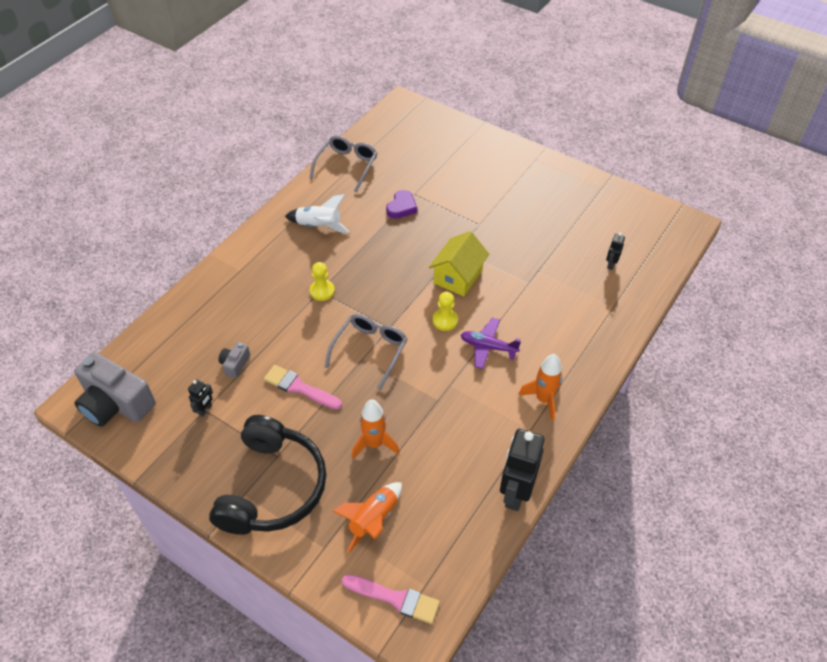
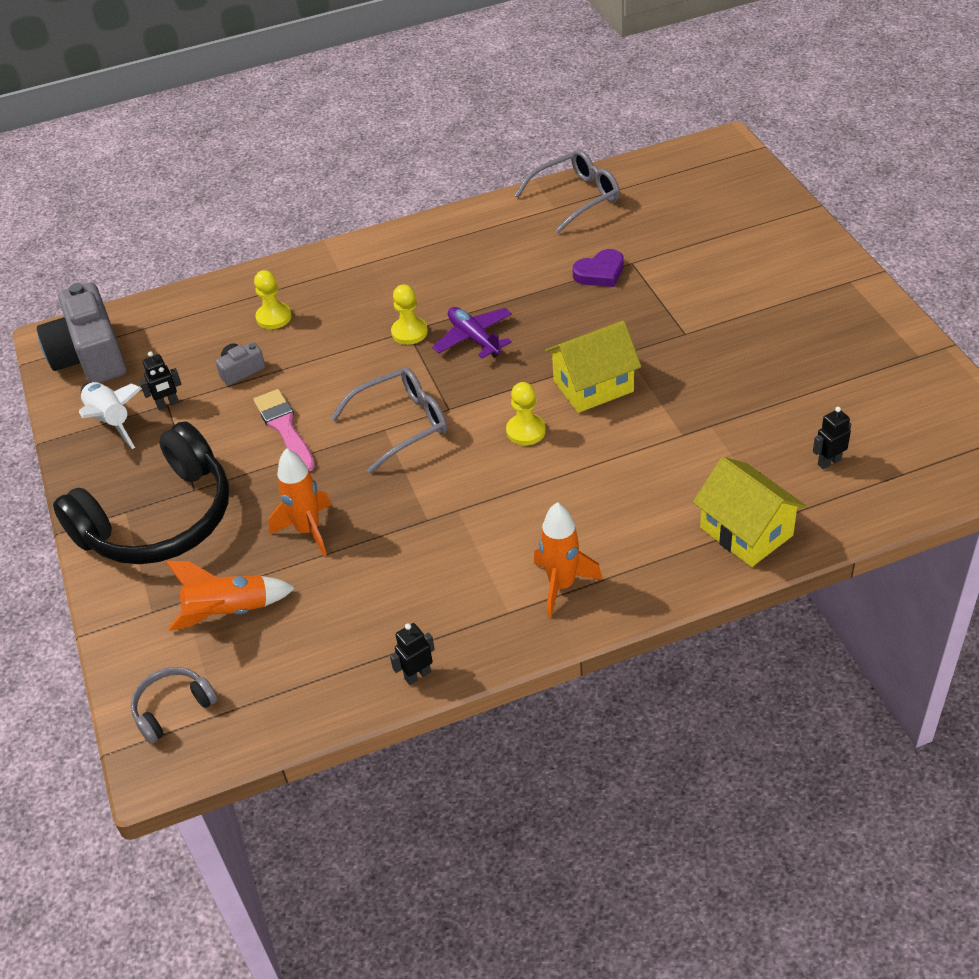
camera: 40 degrees right, 5 degrees down
white rocket [285,194,350,233] -> white rocket moved to [79,382,142,449]
pink brush [342,574,440,624] -> grey headphones [131,667,218,744]
purple plane [461,318,521,369] -> purple plane moved to [432,307,512,358]
black robot [500,429,544,511] -> black robot [390,623,435,685], size x0.47
none -> yellow pawn [254,270,292,329]
none -> yellow house [693,457,806,567]

